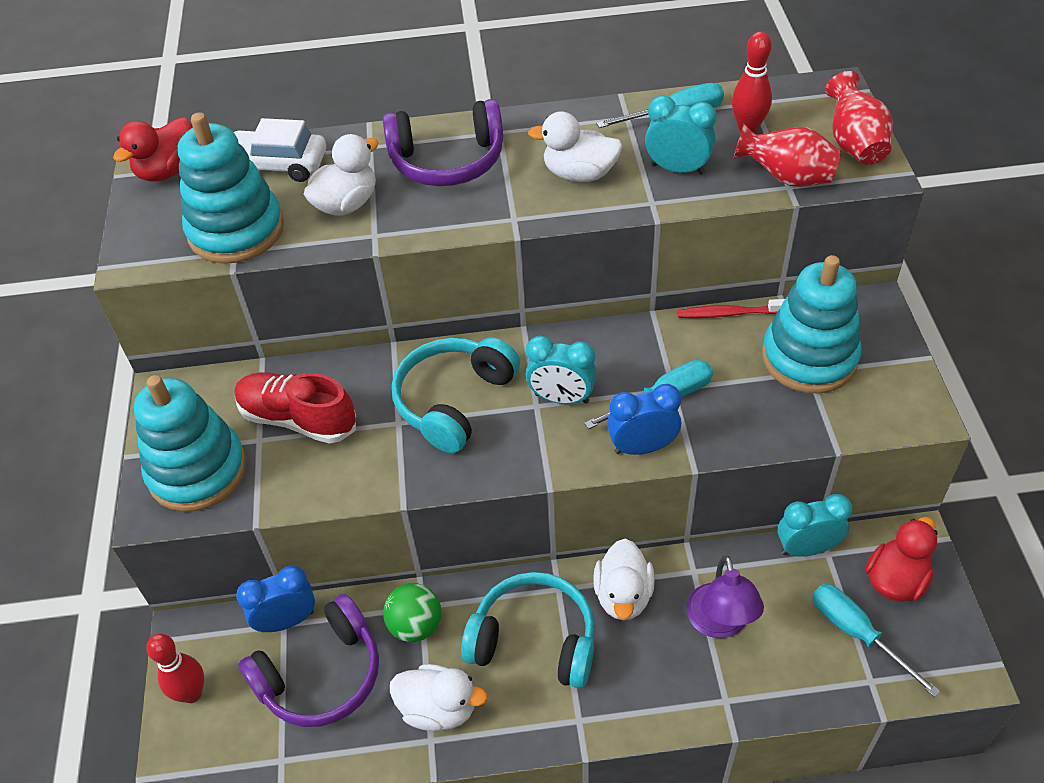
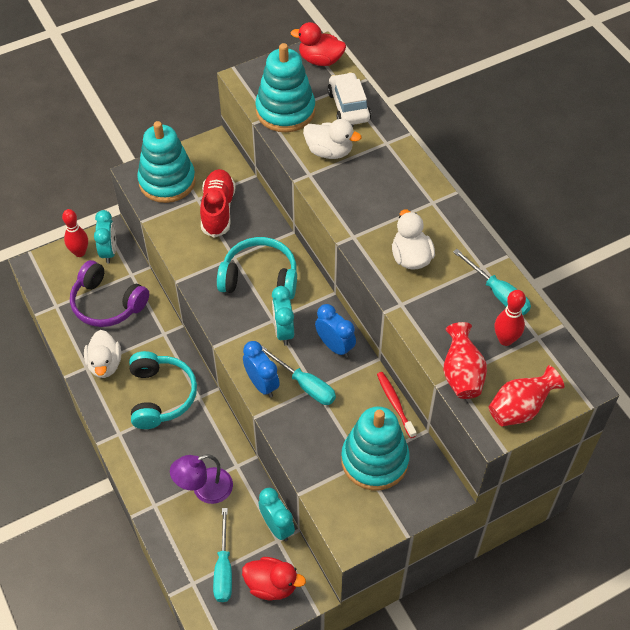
camera: 65 degrees right, 5 degrees up
blue clock [236,565,315,632] -> blue clock moved to [315,304,356,358]
purple headphones [383,99,503,186] -> none
green ball [383,583,441,642] -> none
white duck [593,539,655,620] -> none
turquoise clock [645,95,717,175] -> turquoise clock moved to [94,210,116,263]
turquoise screwdriver [812,584,940,697] -> turquoise screwdriver turned 150 degrees clockwise [213,508,232,602]

